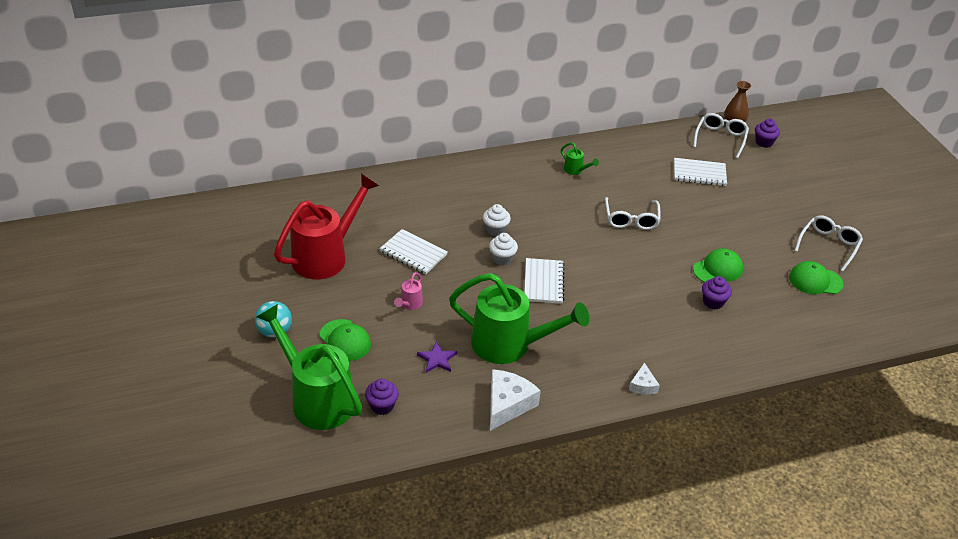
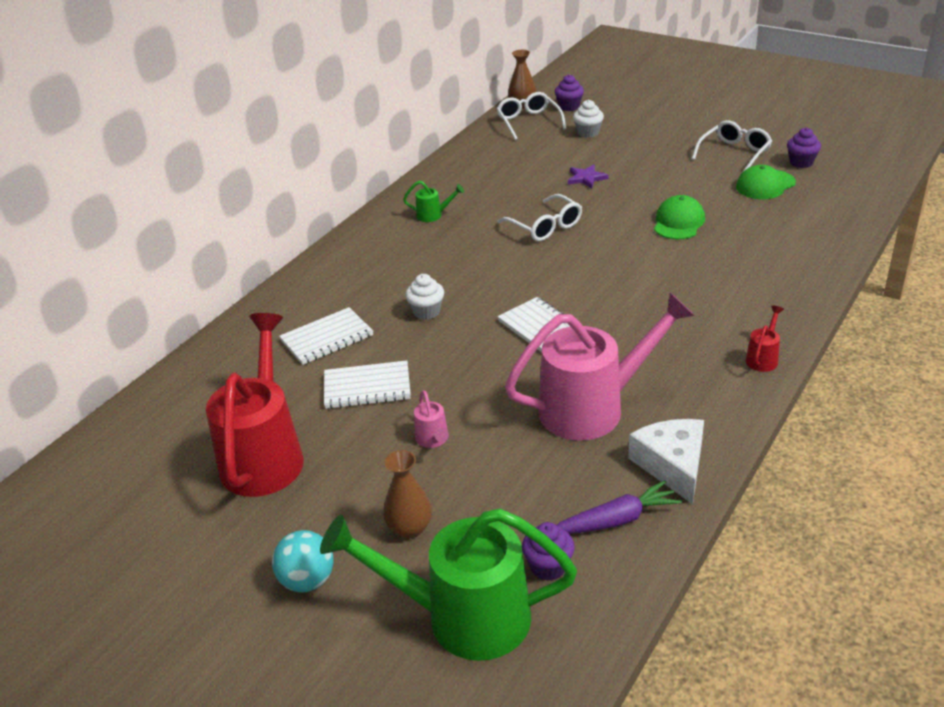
camera: 35 degrees left, 5 degrees down
green cap [320,319,371,361] -> brown vase [383,450,432,538]
purple star [417,341,457,373] -> purple star moved to [568,164,609,189]
green watering can [449,273,589,364] -> pink watering can [505,292,695,441]
white cupcake [489,233,518,265] -> white cupcake moved to [573,100,604,138]
white cheese [629,363,660,395] -> red watering can [745,306,784,372]
white notebook [674,158,727,186] -> white notebook moved to [279,307,373,365]
purple cupcake [702,276,732,309] -> purple cupcake moved to [787,127,821,168]
white glasses [794,215,863,271] -> white glasses turned 45 degrees clockwise [692,120,772,173]
none -> purple carrot [557,480,682,534]

